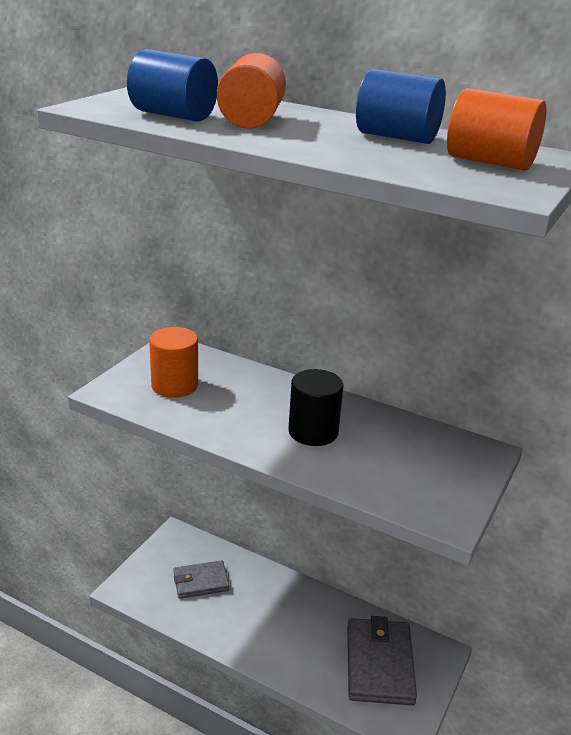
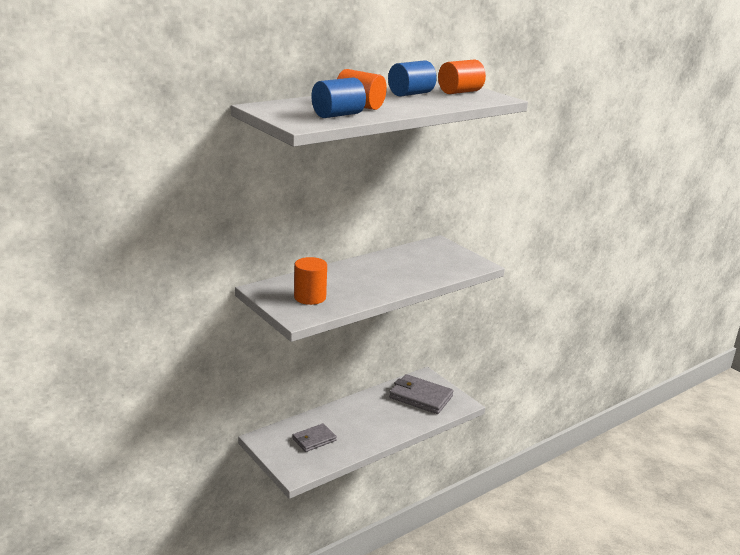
camera: 65 degrees left, 5 degrees down
grey wallet [173,560,230,599] -> grey wallet turned 45 degrees clockwise [292,423,337,452]
black cylinder [288,369,343,446] -> none

